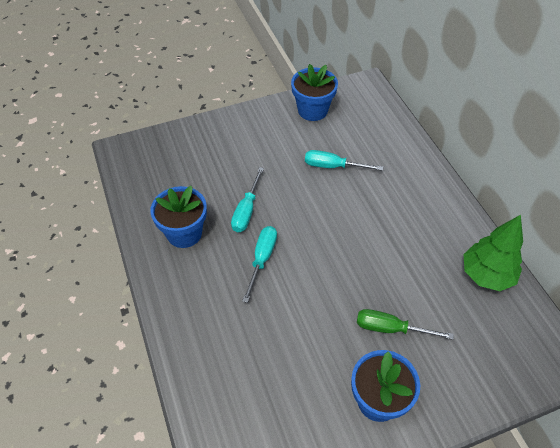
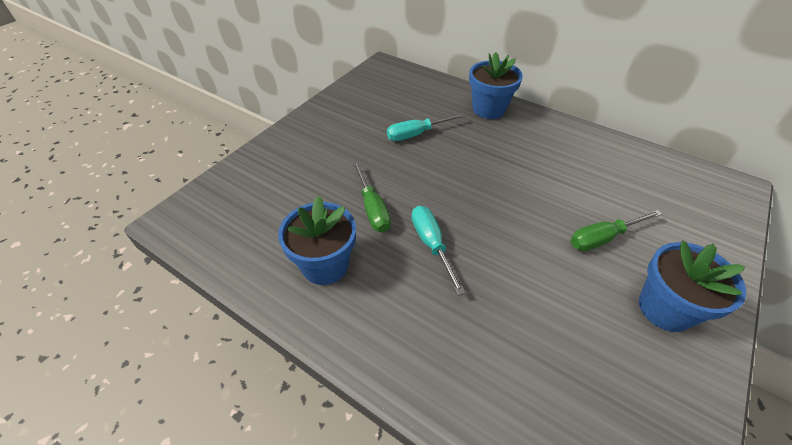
camera: 35 degrees left, 5 degrees down
turquoise screwdriver [231,167,264,232] -> green screwdriver [353,161,391,232]
blue flower pot [291,64,338,121] -> blue flower pot moved to [469,52,523,119]
green tree [463,215,523,291] -> none

